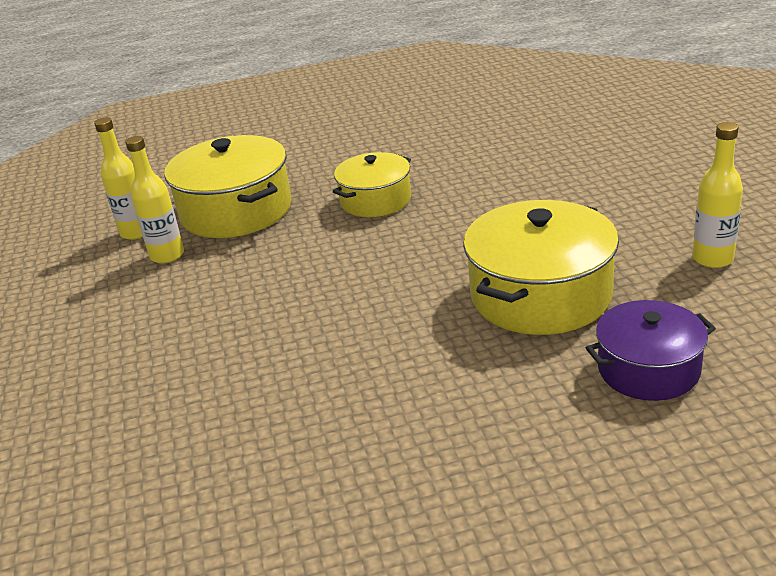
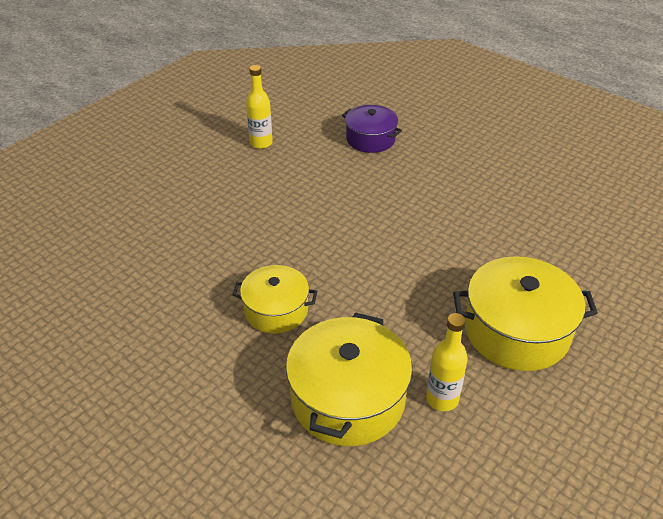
camera: 130 degrees left, 10 degrees up
yellow bottle [94,117,143,240] -> none
yellow pot [463,200,619,335] -> yellow pot moved to [453,256,598,371]

